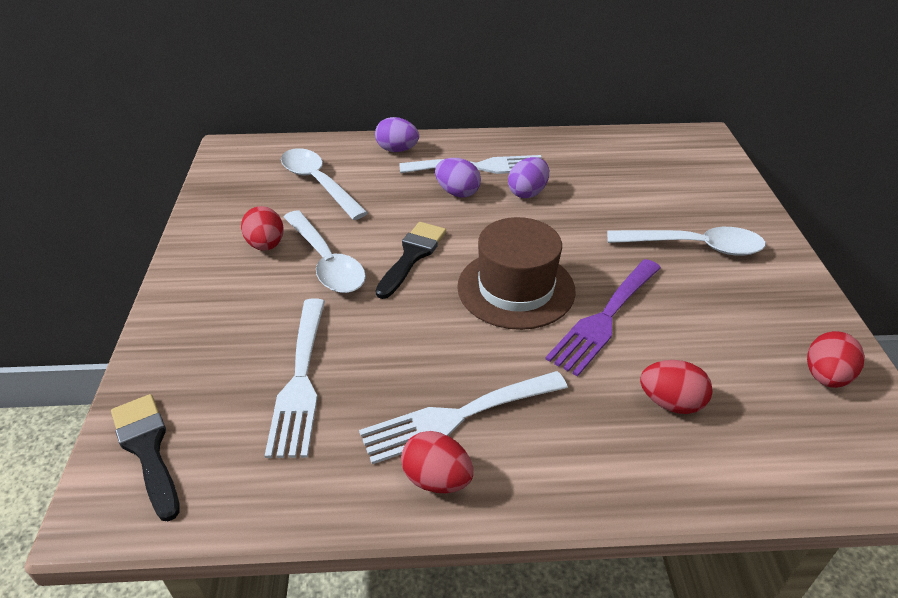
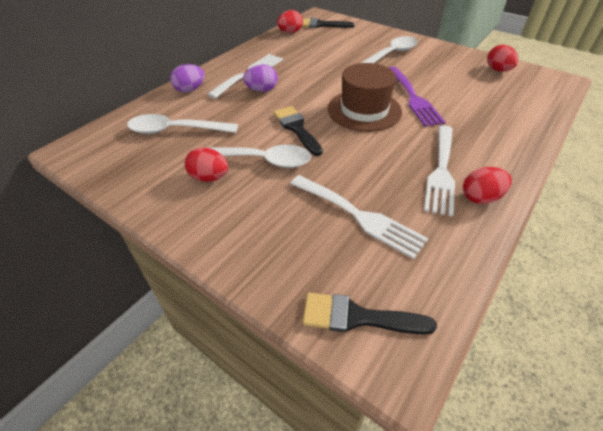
camera: 50 degrees left, 5 degrees up
purple egg [508,157,549,198] -> none
red egg [640,360,713,414] -> red egg moved to [277,10,303,33]
none -> black brush [302,18,355,28]

